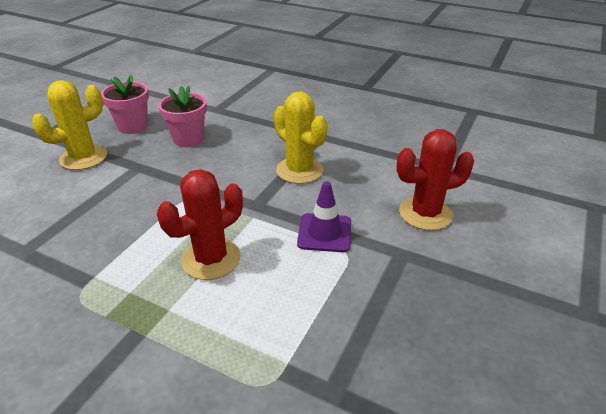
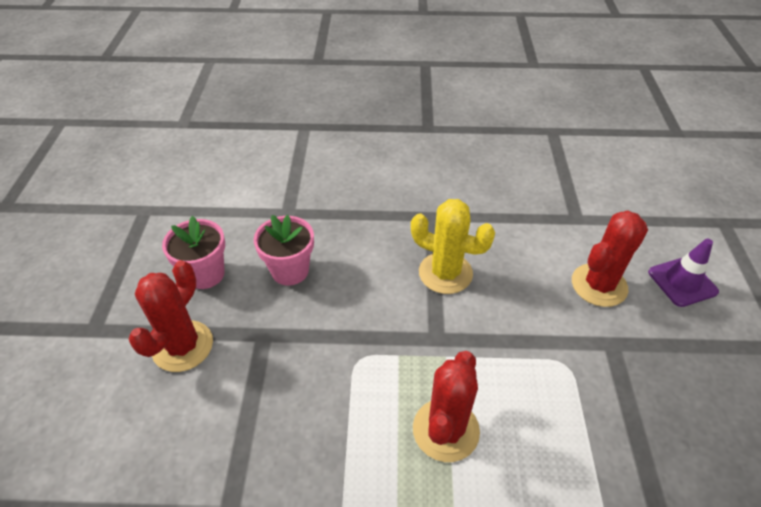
camera: 25 degrees left, 10 degrees up
yellow cactus [32,80,107,170] -> red cactus [128,260,213,372]
purple traffic cone [297,181,351,252] -> purple traffic cone moved to [648,239,719,307]

